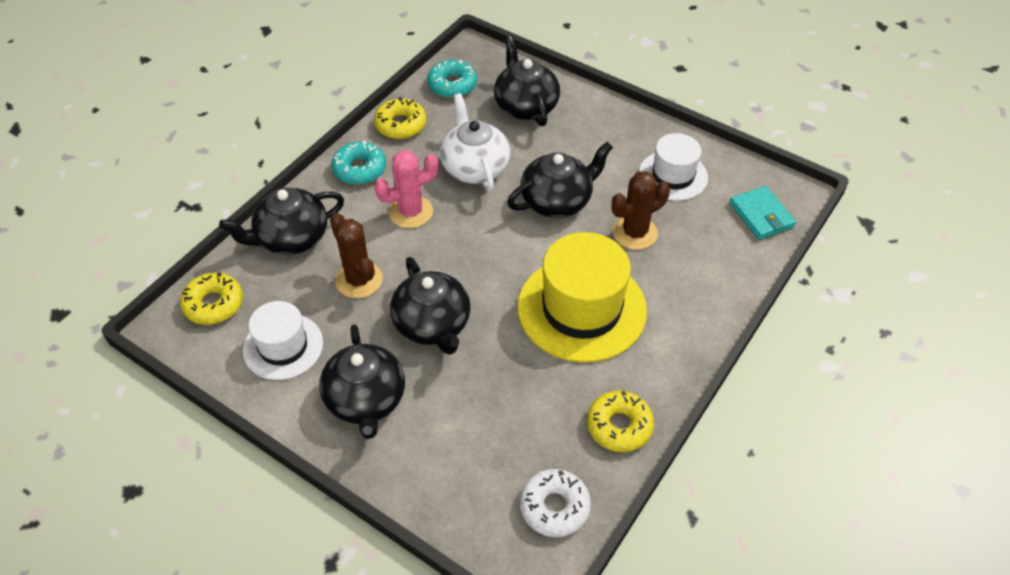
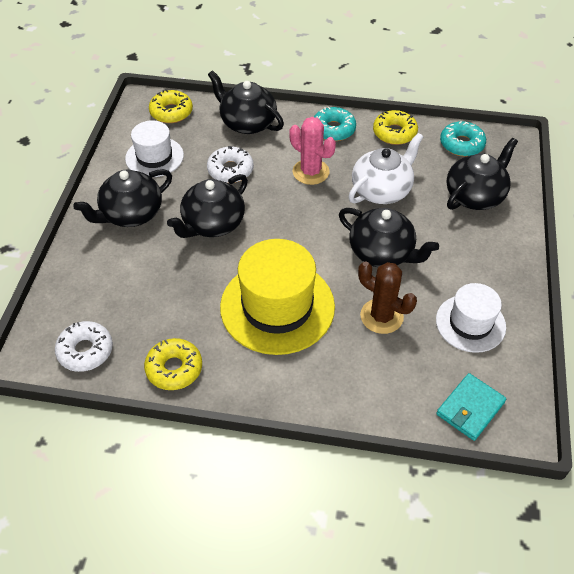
camera: 65 degrees right, 0 degrees up
brown cactus [330,213,383,298] -> white donut [207,146,254,183]

